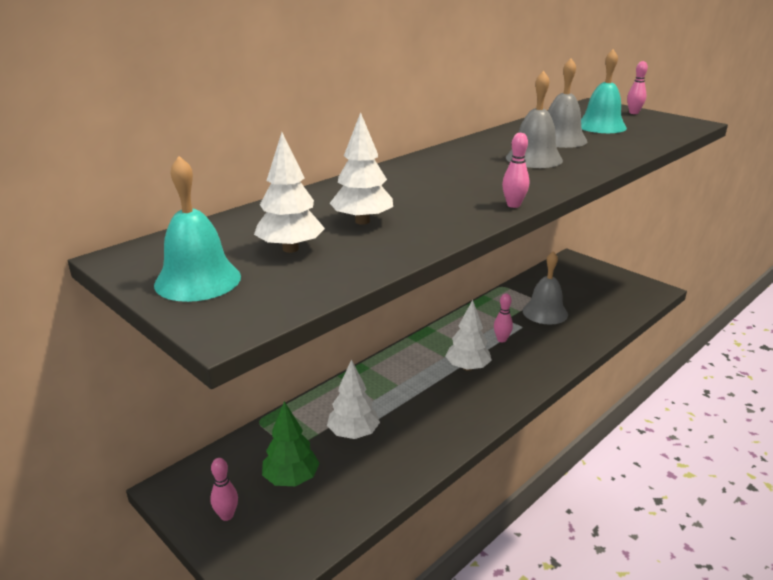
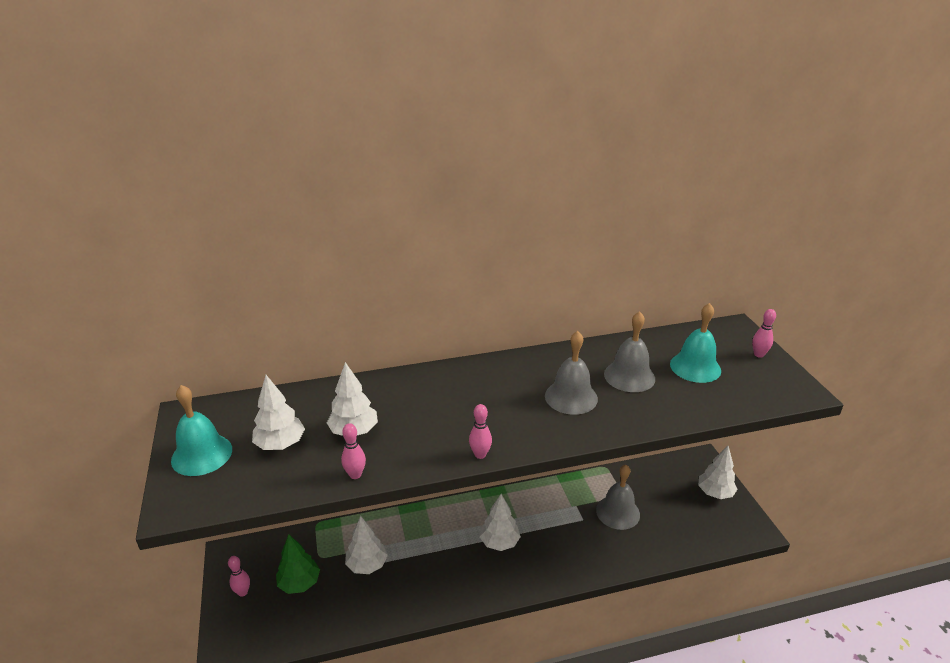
camera: 30 degrees right, 5 degrees up
pink bowling pin [494,293,513,342] -> pink bowling pin moved to [341,423,366,479]
none -> white tree [698,446,737,499]

